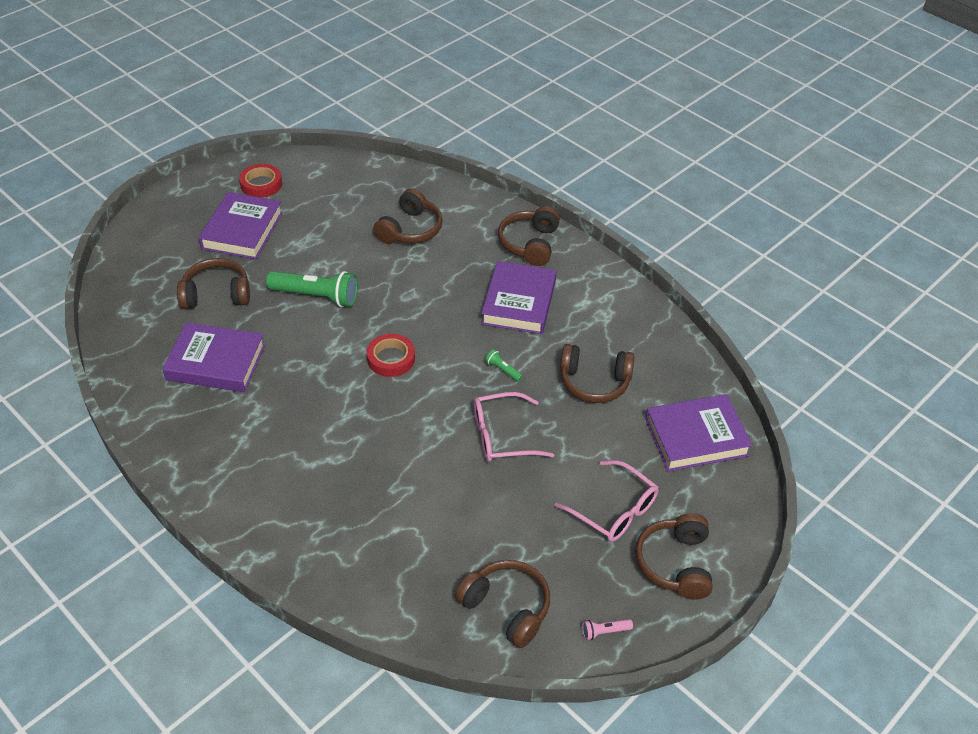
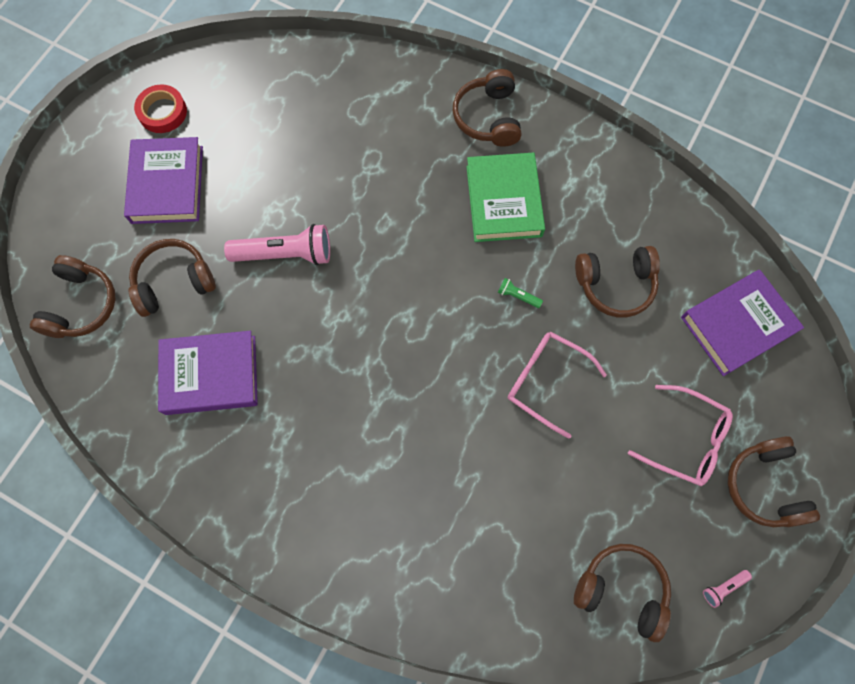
camera: 15 degrees left, 25 degrees up
green flashlight [266,271,358,307] -> pink flashlight [224,224,330,265]
red tape [367,334,415,377] -> none
brown headphones [373,188,443,244] -> brown headphones moved to [30,255,116,338]
pink glasses [473,392,554,462] -> pink glasses turned 60 degrees clockwise [508,332,607,439]
purple book [481,261,557,334] -> green book [466,152,545,242]

